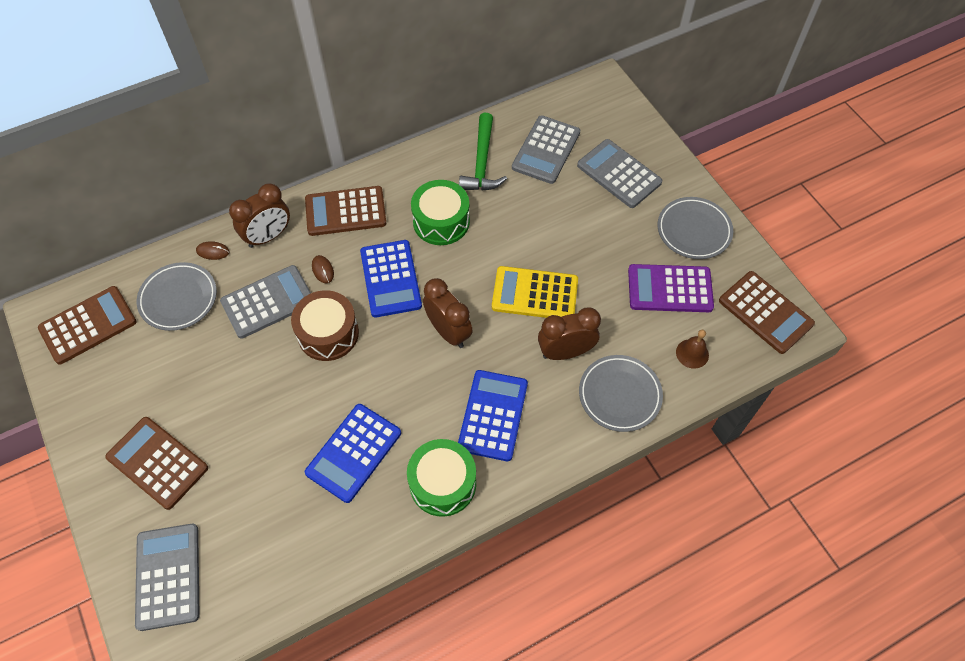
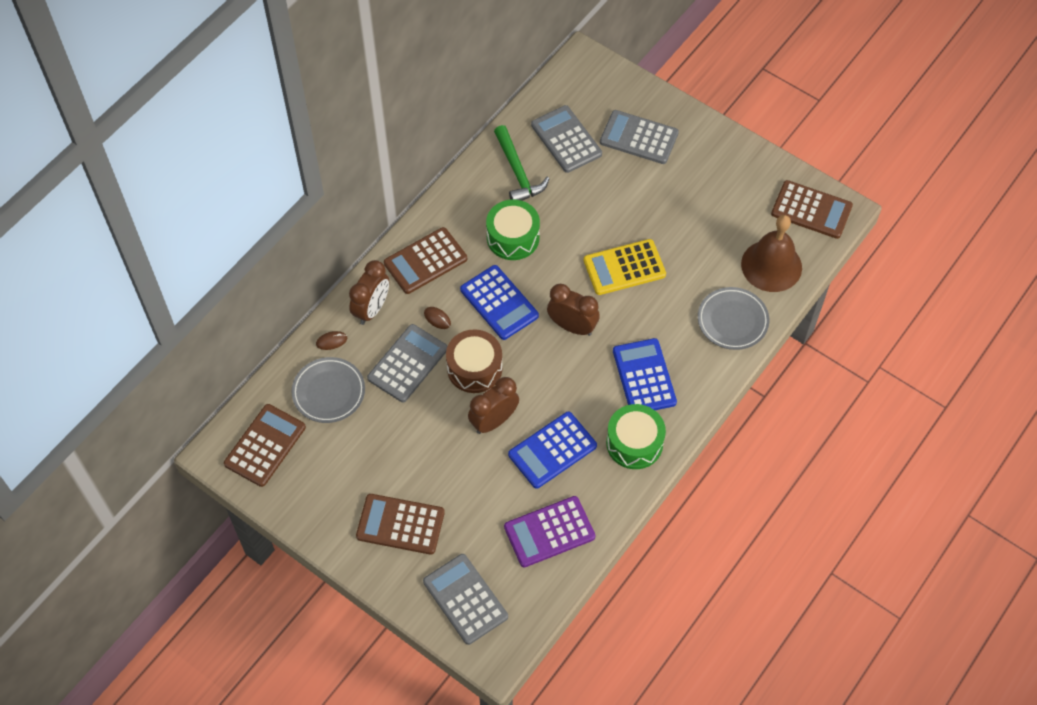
camera: 25 degrees left, 0 degrees up
blue calculator [305,404,401,503] -> blue calculator turned 45 degrees clockwise [508,412,597,489]
grey calculator [512,115,580,184] -> grey calculator turned 150 degrees clockwise [531,105,602,173]
brown clock [538,307,601,360] -> brown clock moved to [468,377,519,434]
purple calculator [628,264,714,312] -> purple calculator moved to [504,496,595,567]
grey plate [658,197,733,259] -> none
brown bell [676,330,709,369] -> brown bell [741,215,802,292], size x2.15

